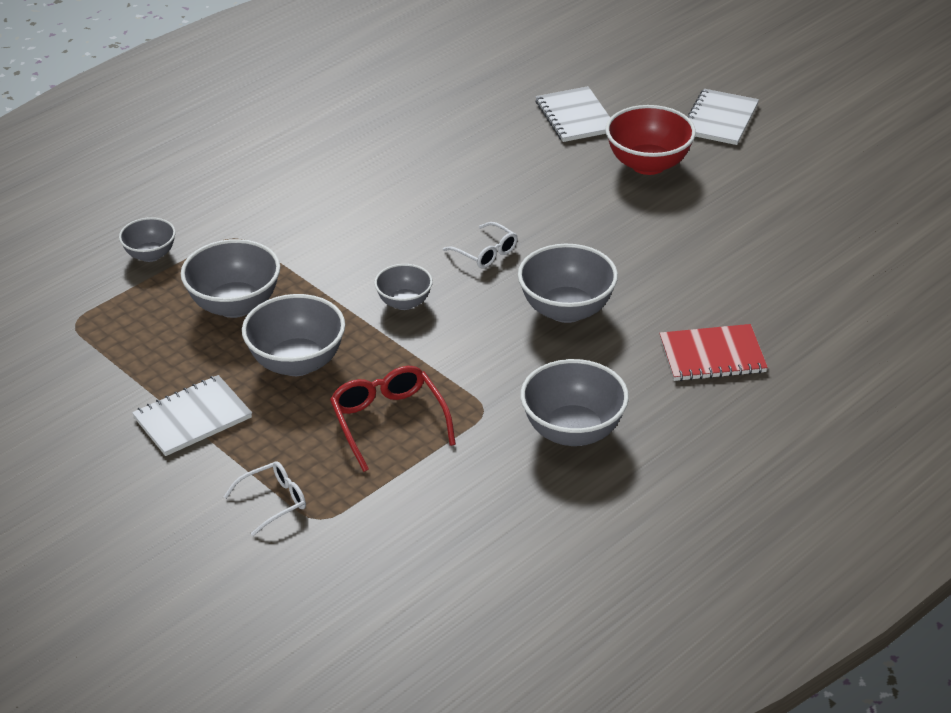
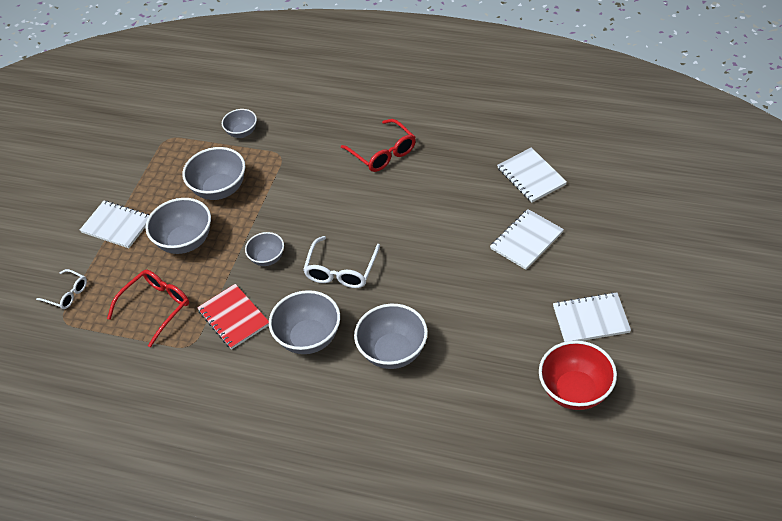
camera: 65 degrees right, 10 degrees up
white glasses [443,222,517,268] -> white glasses [303,236,380,288], size x1.57
grey bowl [520,359,629,446] -> grey bowl moved to [354,304,428,369]
red bowl [605,105,696,175] -> red bowl moved to [539,341,617,410]
red notebook [659,324,768,381] -> red notebook moved to [197,284,269,349]
none -> red glasses [341,119,416,172]
none -> white notebook [497,147,567,202]

